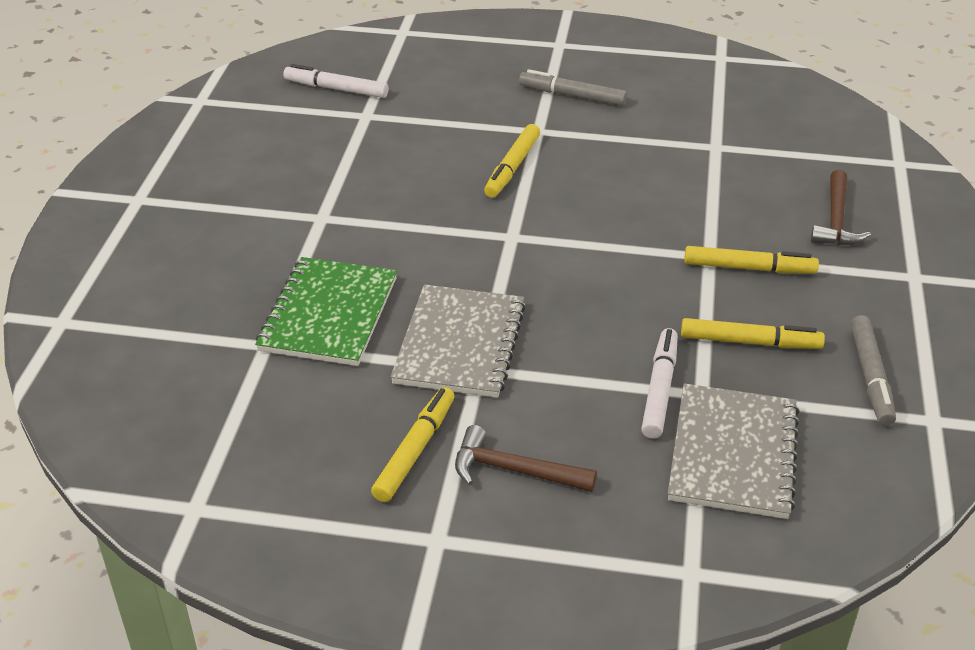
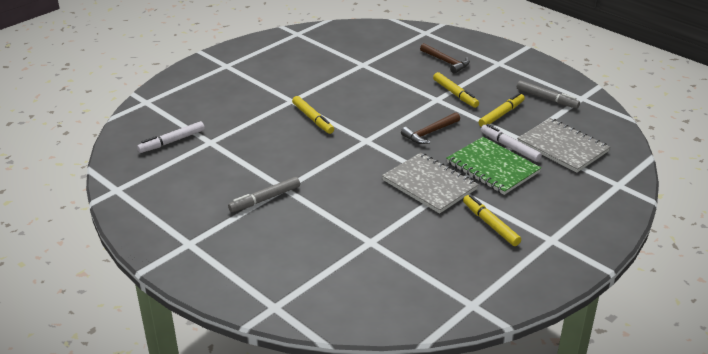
camera: 55 degrees left, 5 degrees down
green notebook [255,257,397,366] -> green notebook moved to [446,137,541,195]
brown hammer [455,425,597,492] -> brown hammer moved to [401,112,460,144]
grey marker [519,69,627,106] -> grey marker moved to [228,177,300,212]
yellow marker [684,246,819,274] -> yellow marker turned 105 degrees clockwise [433,72,479,108]

